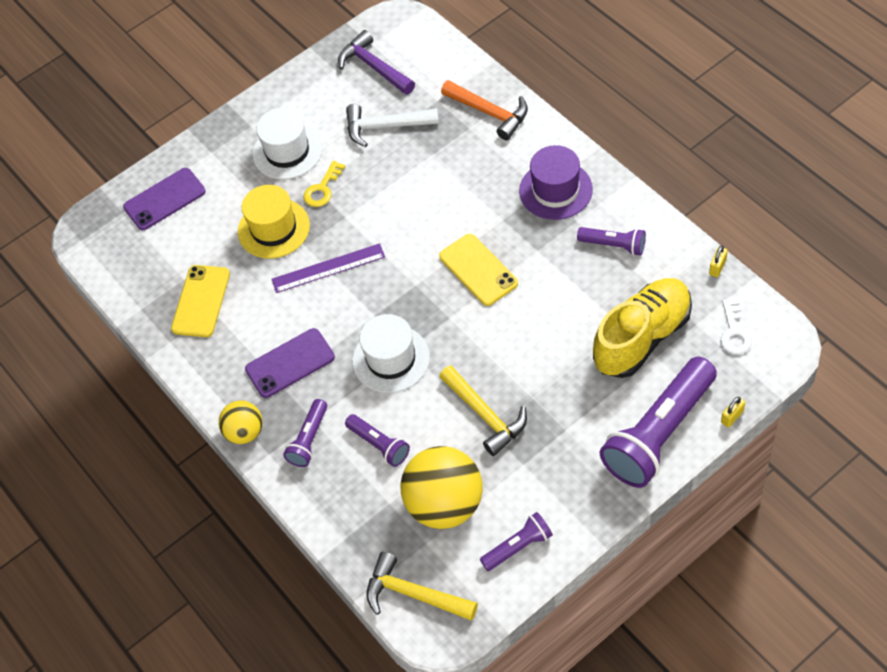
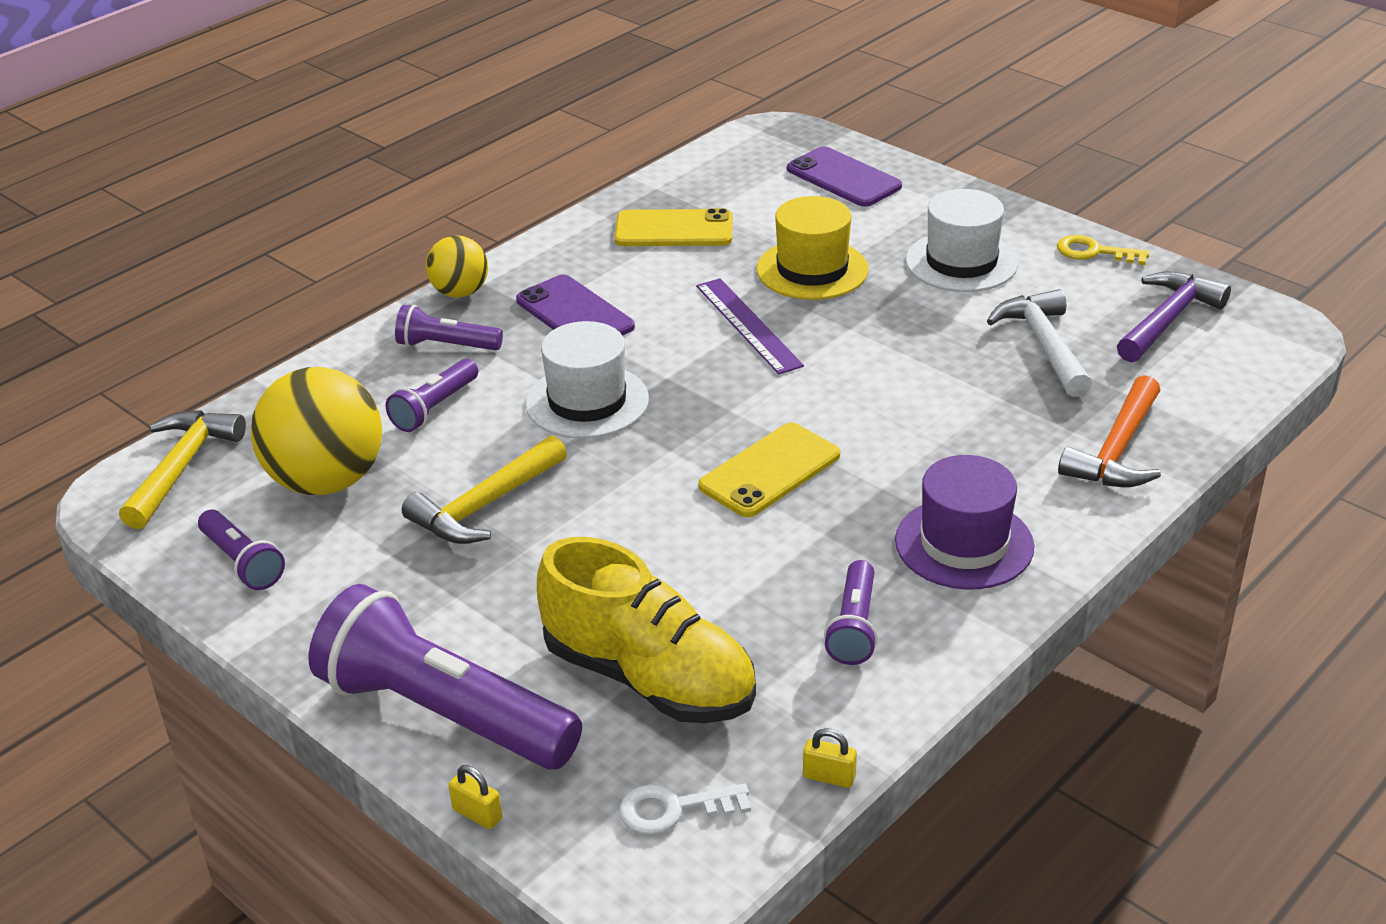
camera: 75 degrees right, 20 degrees down
yellow key [304,161,346,207] -> yellow key moved to [1057,235,1149,265]

